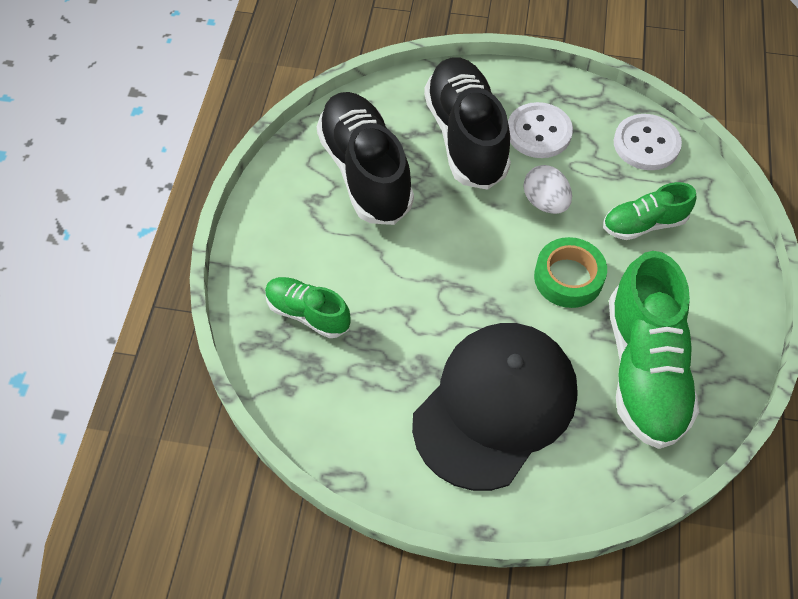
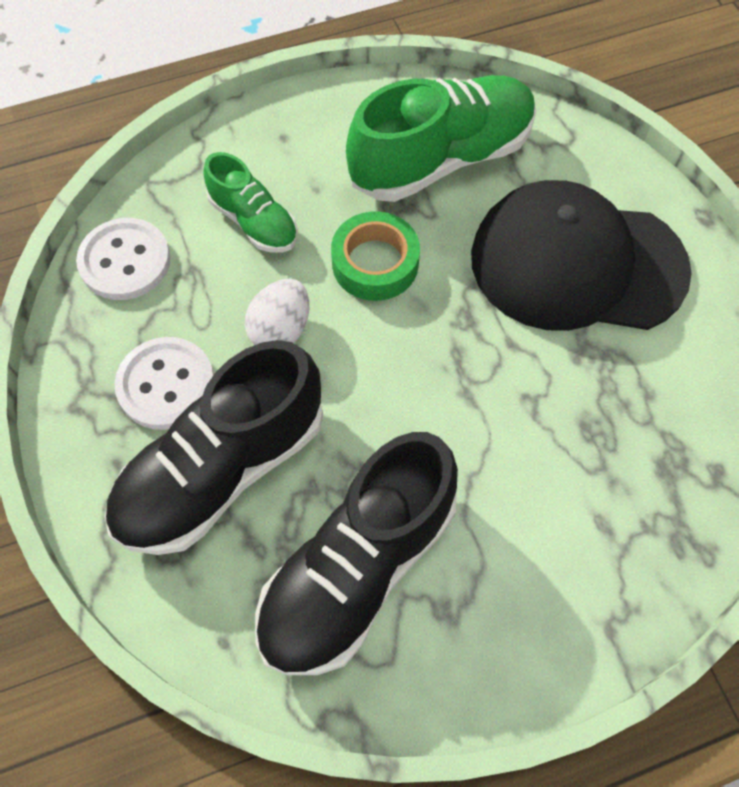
camera: 120 degrees left, 5 degrees up
green shoe [265,277,351,338] -> none

